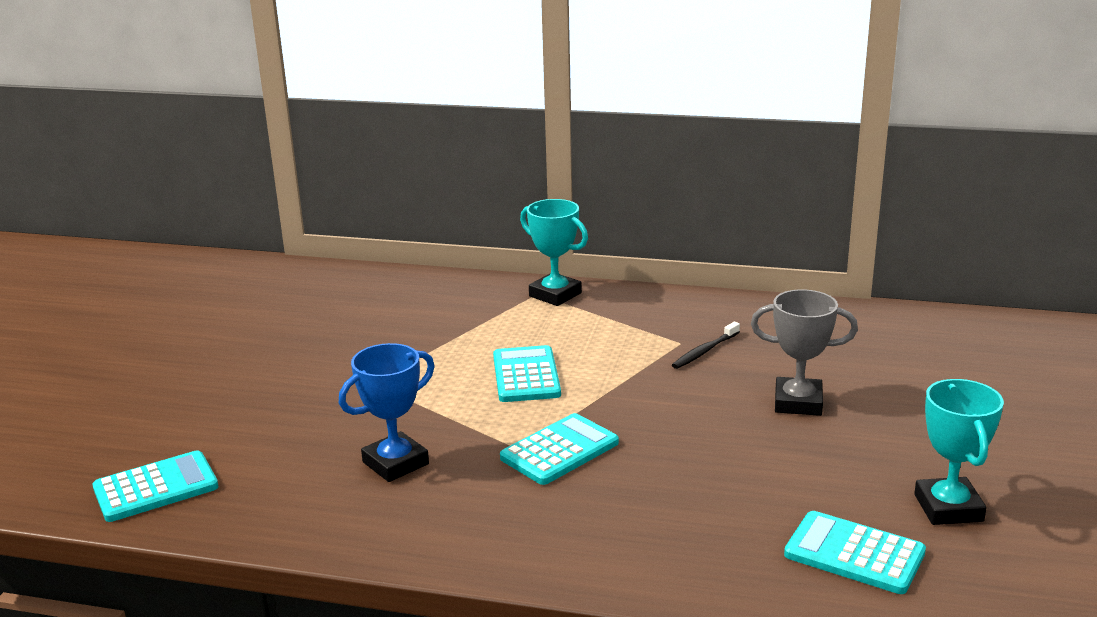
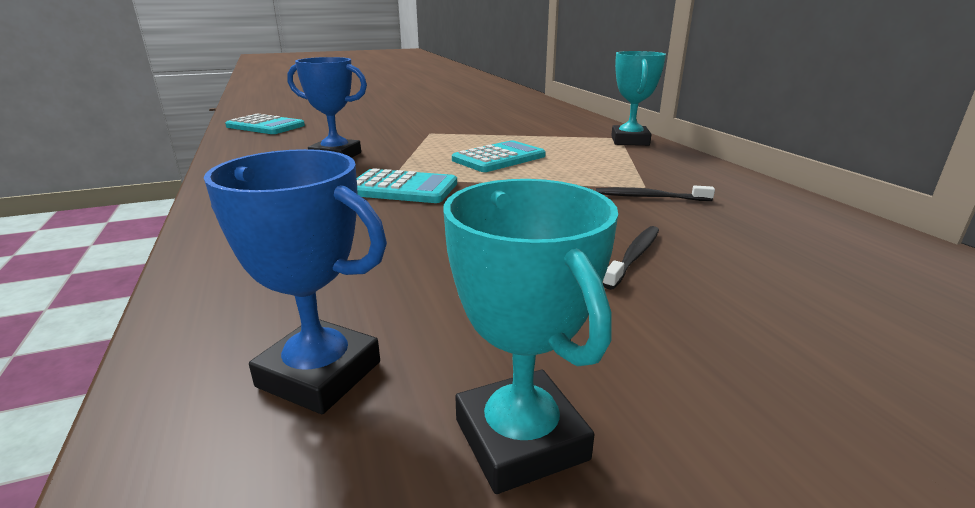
camera: 55 degrees right, 0 degrees up
grey trophy [751,289,858,416] -> black toothbrush [603,226,659,290]
turquoise calculator [784,511,926,594] -> blue trophy [204,149,387,414]
turquoise trophy [914,379,1004,525] -> turquoise trophy turned 75 degrees counterclockwise [444,179,618,494]

